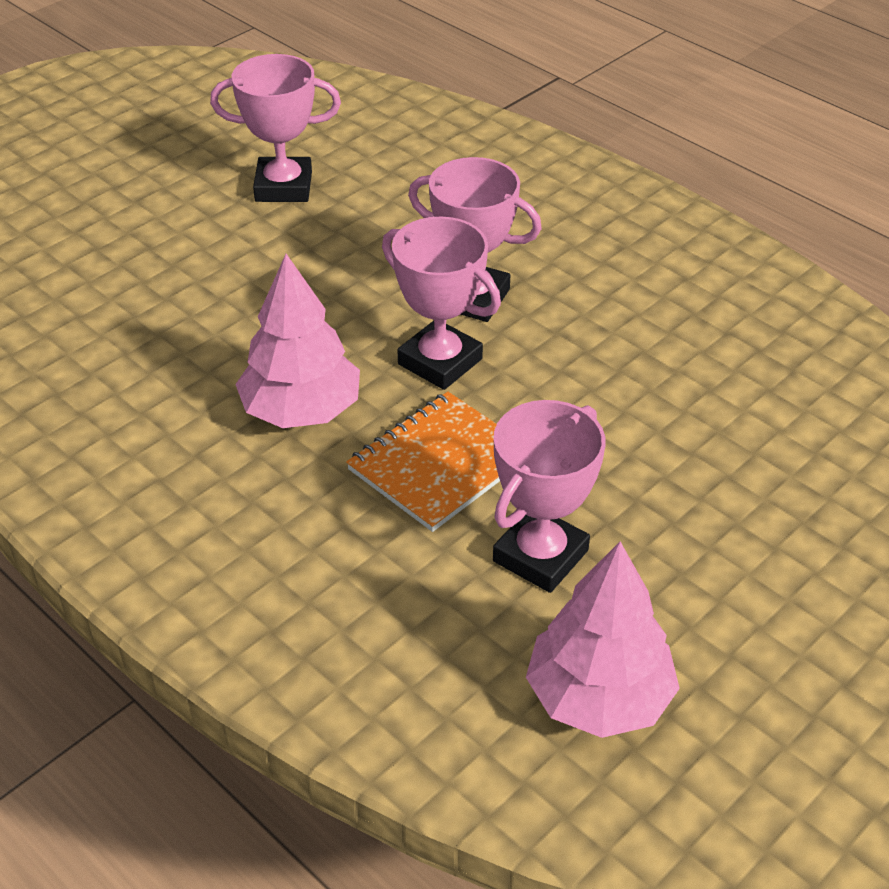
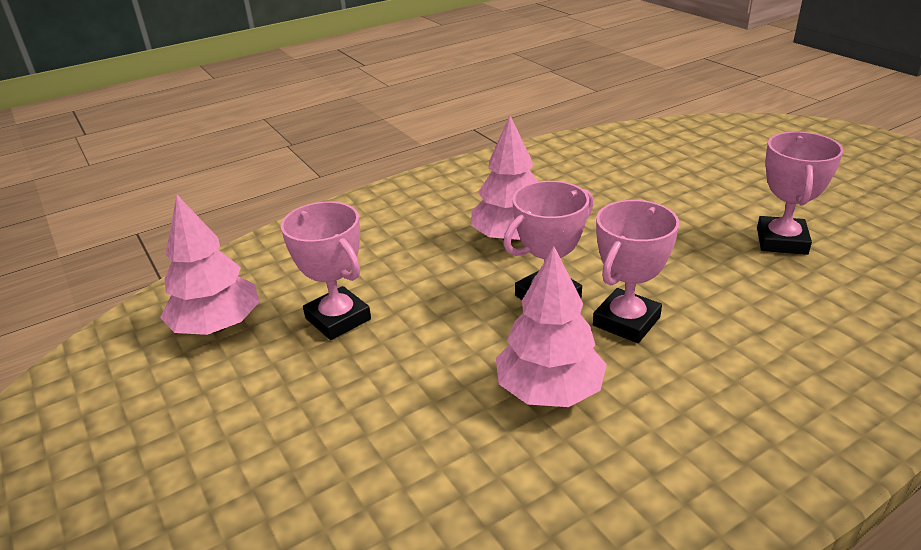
camera: 105 degrees right, 10 degrees down
orange notebook [346,391,500,532] -> none
none -> pink tree [496,246,607,407]

